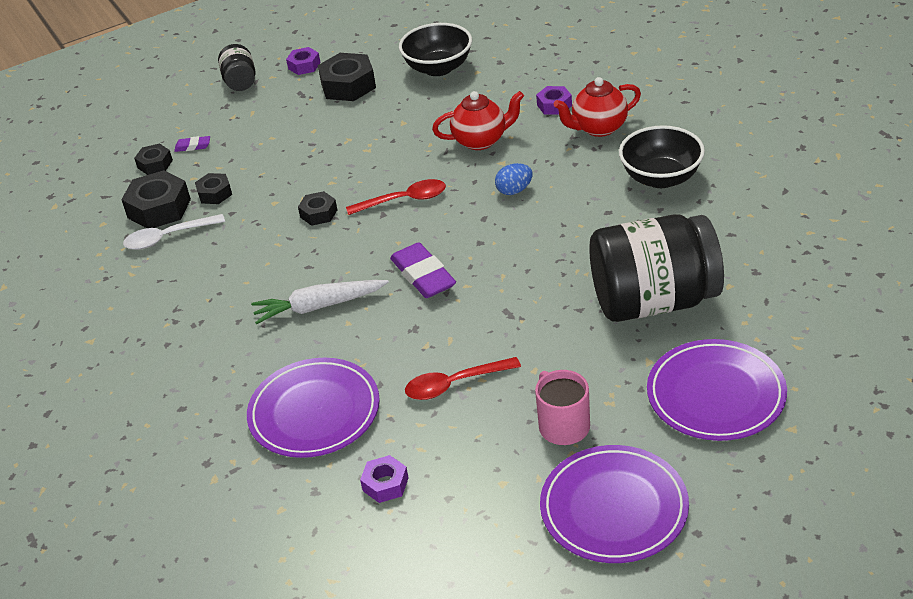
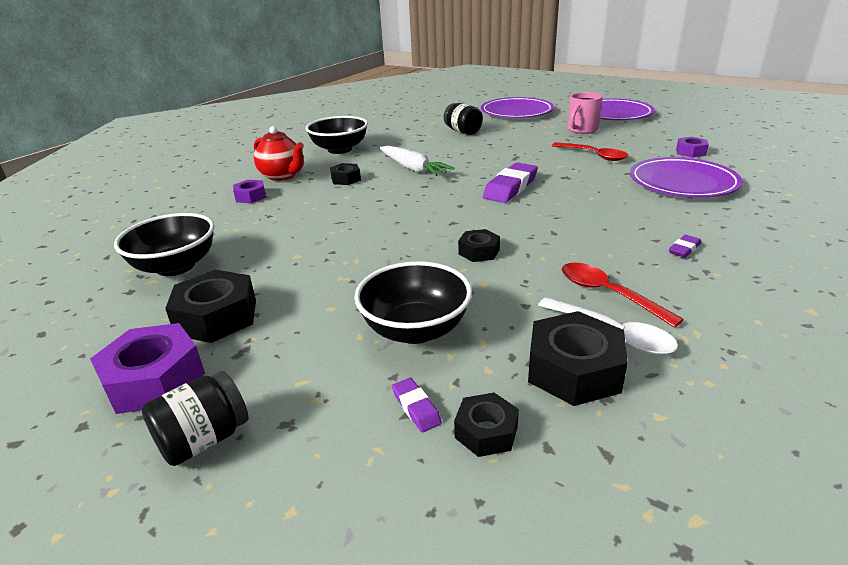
camera: 120 degrees left, 10 degrees down
black nut [195,173,232,204] -> black nut moved to [330,163,361,185]
white carrot [251,280,389,325] -> white carrot moved to [379,146,455,176]
purple nut [286,47,321,75] -> purple nut [90,323,205,414], size x1.75
red spoon [346,179,446,215] -> red spoon moved to [562,263,684,328]
red teapot [432,91,524,150] -> none
blue egg [495,163,533,195] -> none
black jar [589,214,724,322] -> black jar [444,103,483,135], size x0.47
none -> black bowl [354,261,472,344]
none -> purple eraser [669,235,701,258]

